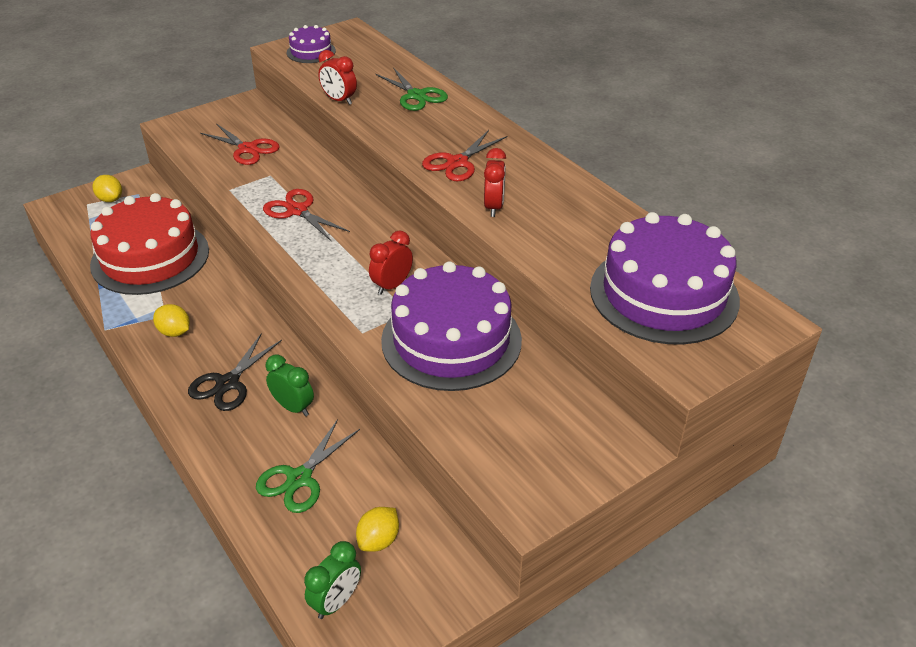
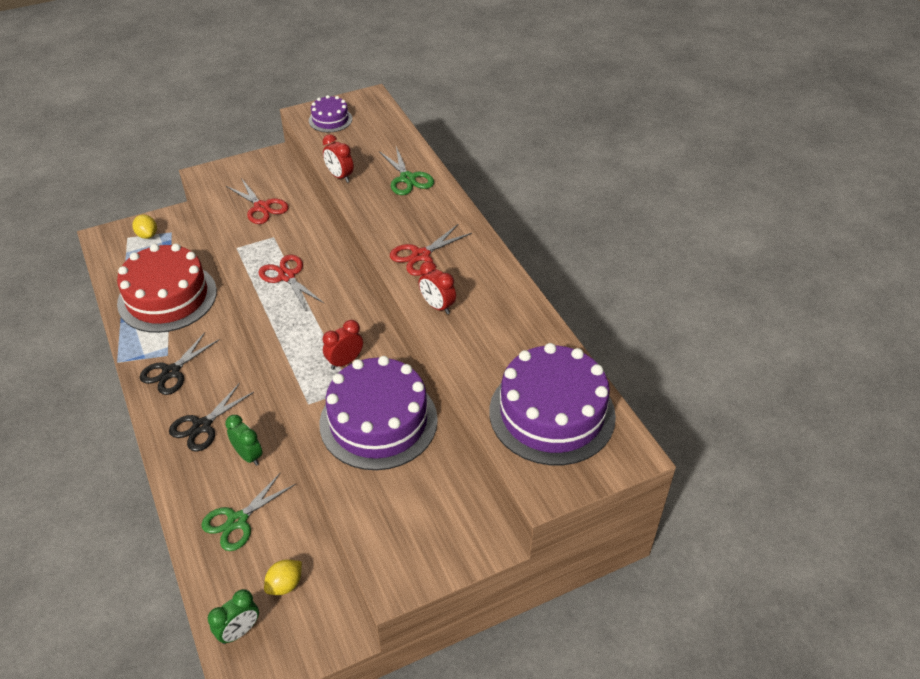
camera: 10 degrees right, 5 degrees up
yellow lemon [153,304,190,337] -> black scissors [140,332,220,395]
red clock [484,148,506,217] -> red clock turned 120 degrees clockwise [419,261,456,314]

